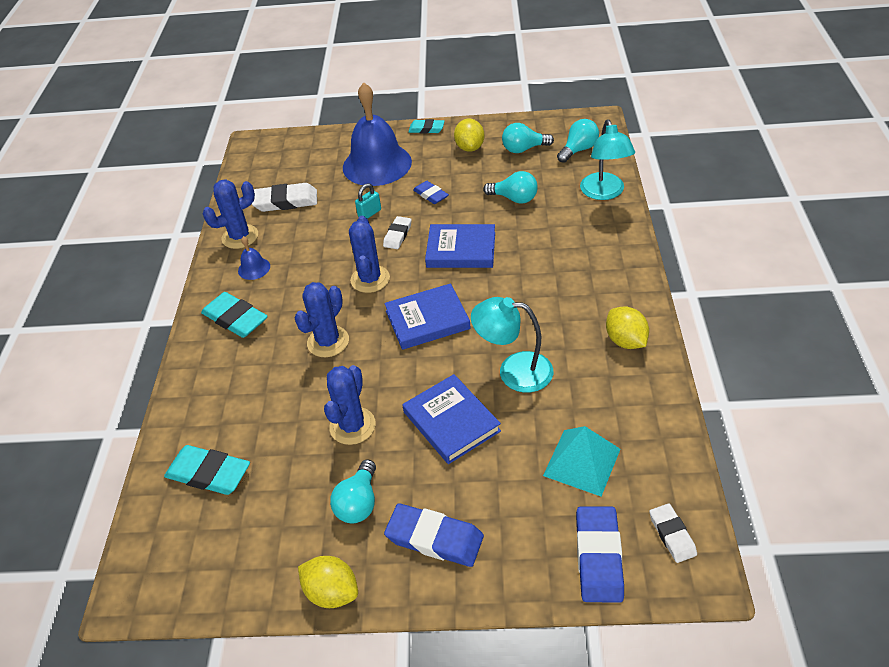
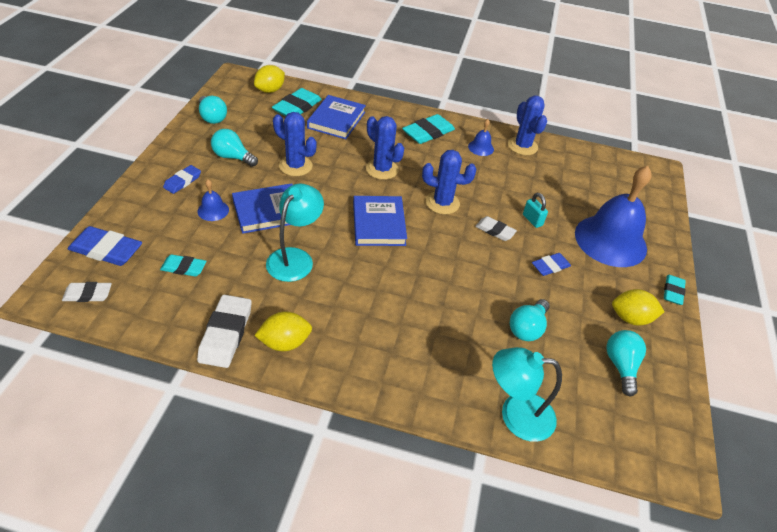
camera: 95 degrees right, 0 degrees up
white eraser [252,183,317,212] -> white eraser moved to [197,295,252,368]
yellow lemon [298,556,358,608] -> yellow lemon moved to [254,65,285,93]
blue eraser [384,503,484,567] -> blue eraser [163,165,201,194], size x0.61
blue book [425,224,495,268] -> blue book moved to [307,95,366,139]
turquoise pyramid [543,426,620,496] -> turquoise eraser [160,254,207,277]
turquoise light bulb [557,119,599,163] -> turquoise light bulb moved to [199,96,227,124]
none -> blue bell [197,179,229,221]

